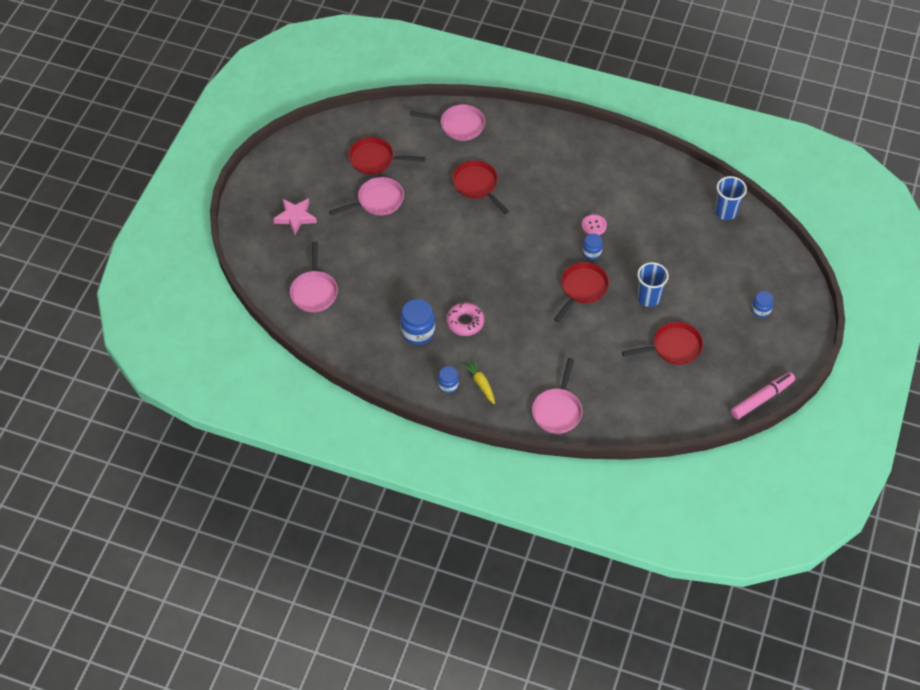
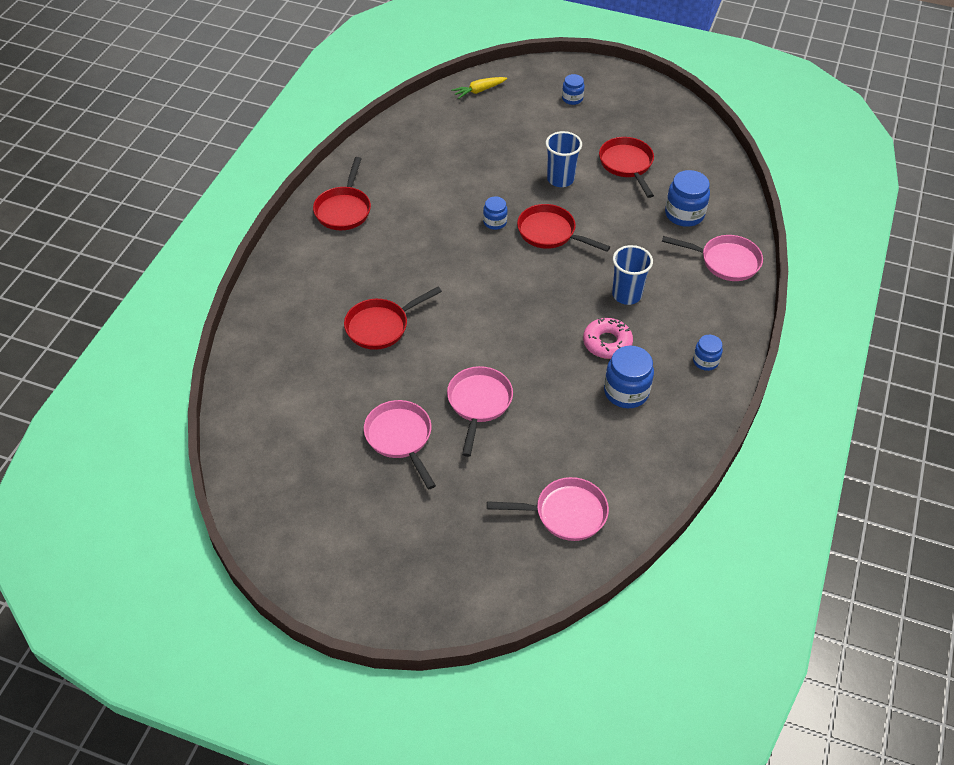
camera: 90 degrees left, 5 degrees down
pink star [273,198,317,235] -> none
red pan [348,137,425,175] -> red pan moved to [313,157,371,230]
pink pan [410,104,485,141] -> pink pan moved to [447,366,513,457]
yellow carrot [461,358,495,404] -> yellow carrot moved to [452,77,507,99]
pink button [582,214,607,235] -> none
blue cup [715,176,747,220] -> blue cup moved to [612,245,653,305]
pink marker [731,372,795,419] -> none
none -> blue jar [665,170,710,227]

